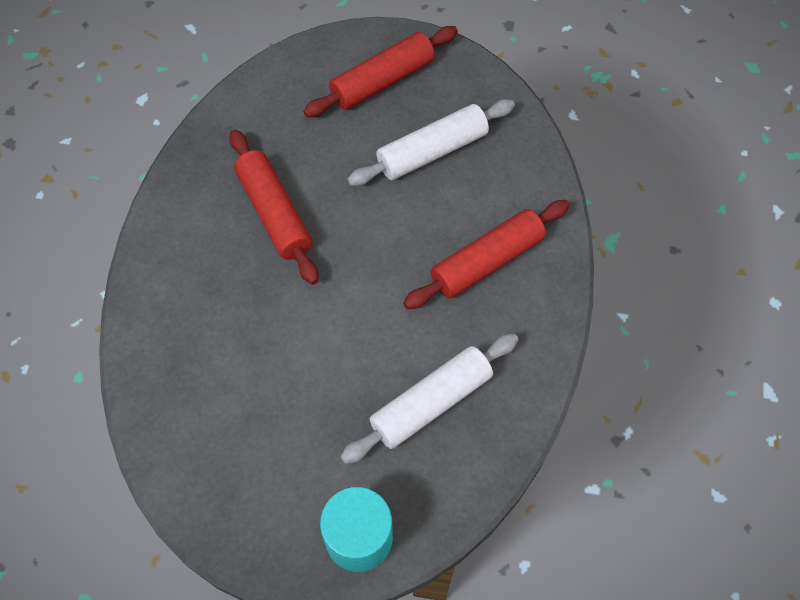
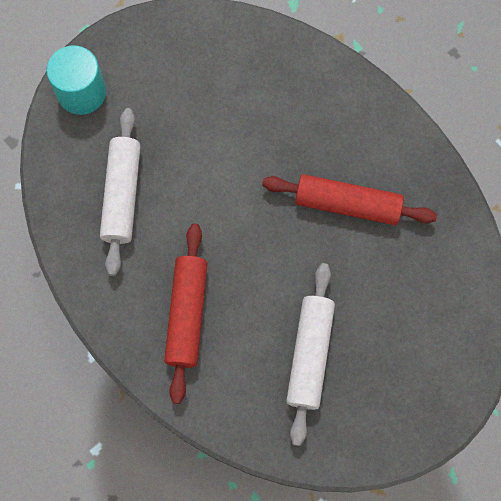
camera: 130 degrees right, 10 degrees up
red rolling pin [303,26,458,117] -> none

